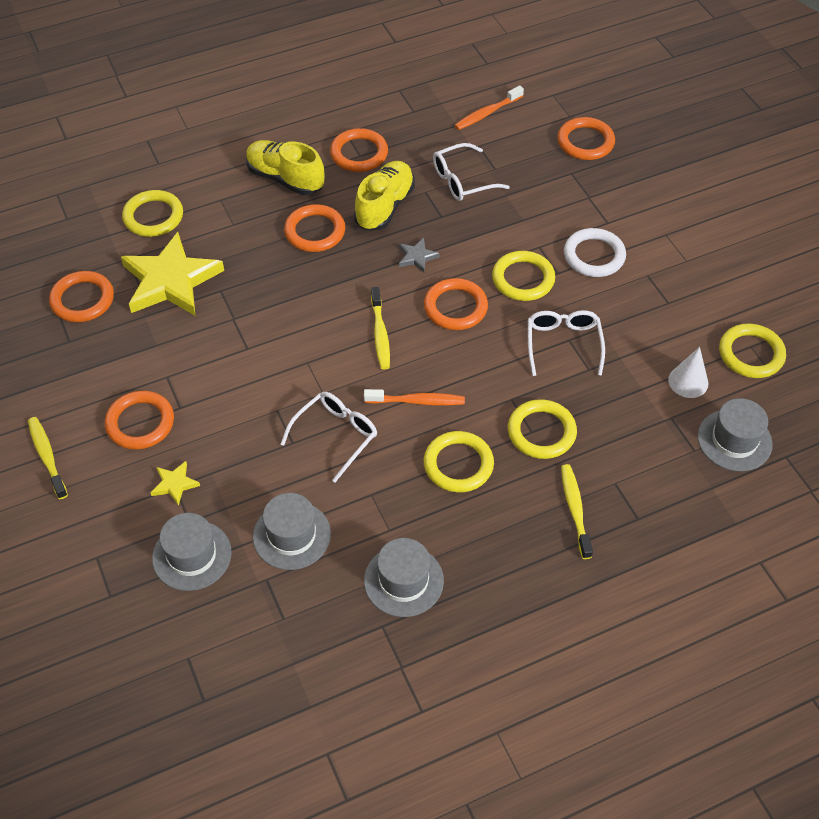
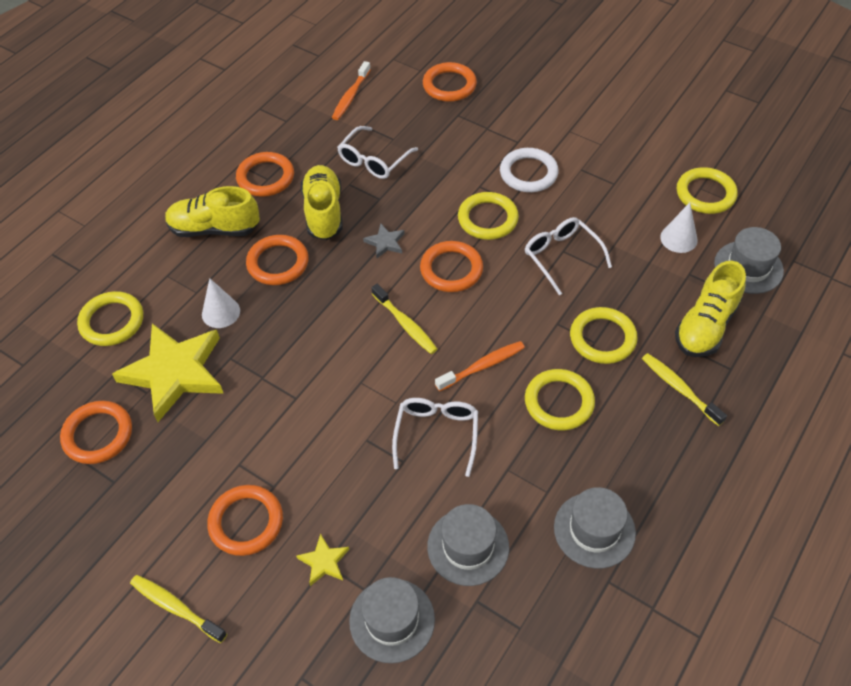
camera: 30 degrees left, 0 degrees up
none -> white cone [202,278,240,328]
none -> yellow shoe [675,261,746,357]

